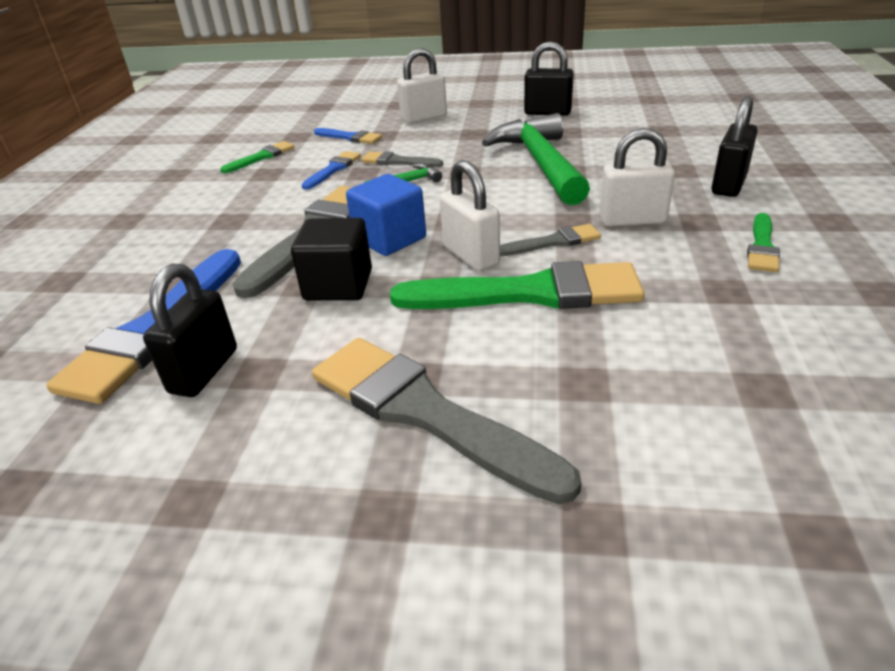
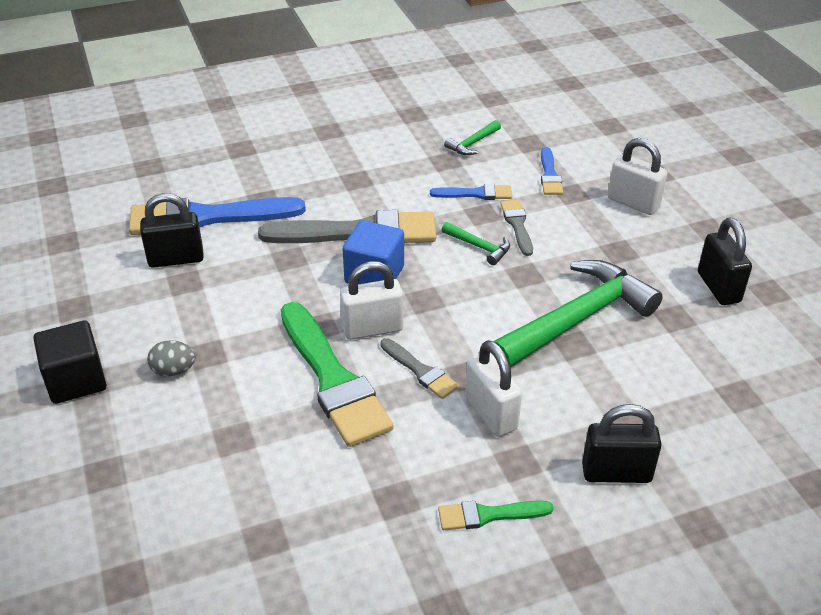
camera: 60 degrees right, 5 degrees up
green brush [220,141,295,173] -> green hammer [444,120,501,155]
black cube [291,218,372,300] -> black cube moved to [33,320,106,404]
grey brush [312,338,581,504] -> grey egg [147,340,196,377]
white padlock [440,160,500,271] -> white padlock turned 45 degrees clockwise [340,261,403,340]

